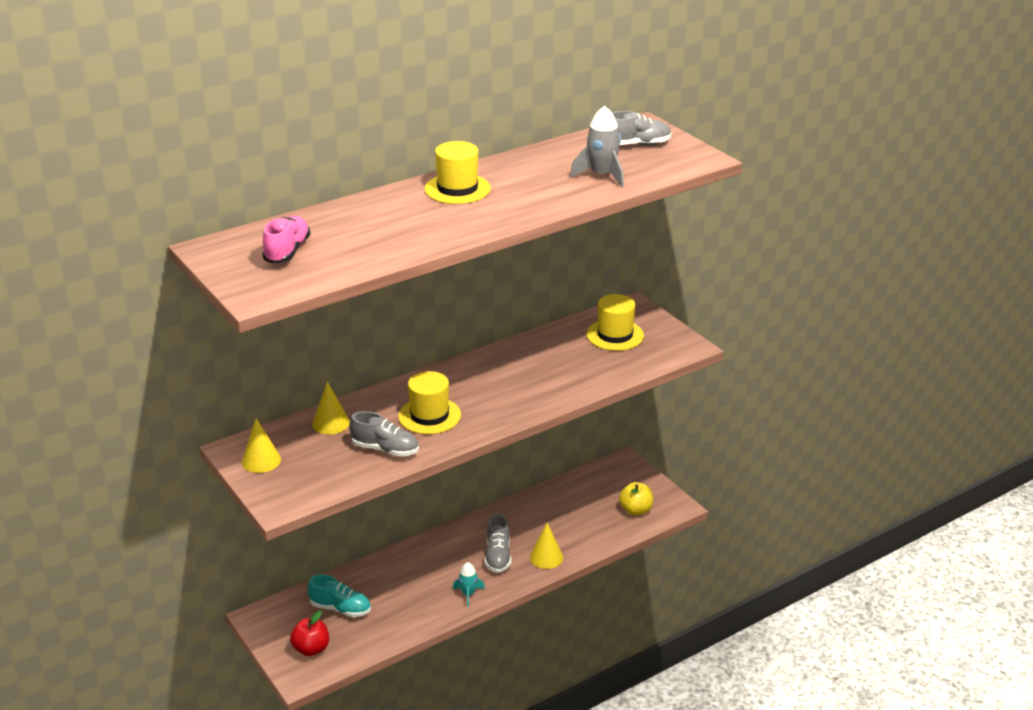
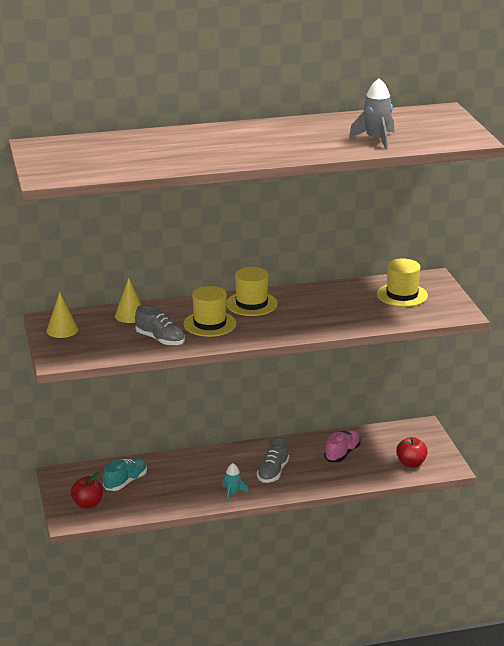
camera: 20 degrees right, 5 degrees down
pink shoe [262,216,311,264] -> pink shoe moved to [324,430,361,462]
turquoise shoe [307,575,371,617] -> turquoise shoe turned 90 degrees counterclockwise [103,458,147,491]
yellow hat [425,141,491,204] -> yellow hat moved to [226,267,278,316]
yellow cone [530,523,563,569] -> none
grey shoe [612,111,672,145] -> none
yellow apple [619,482,653,516] -> red apple [396,437,428,467]

